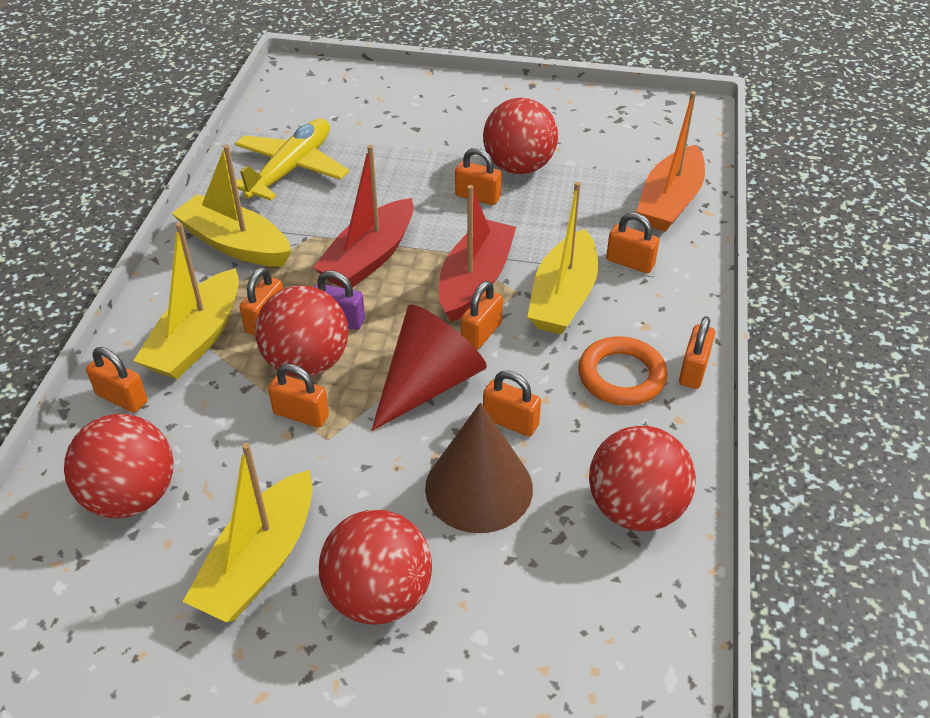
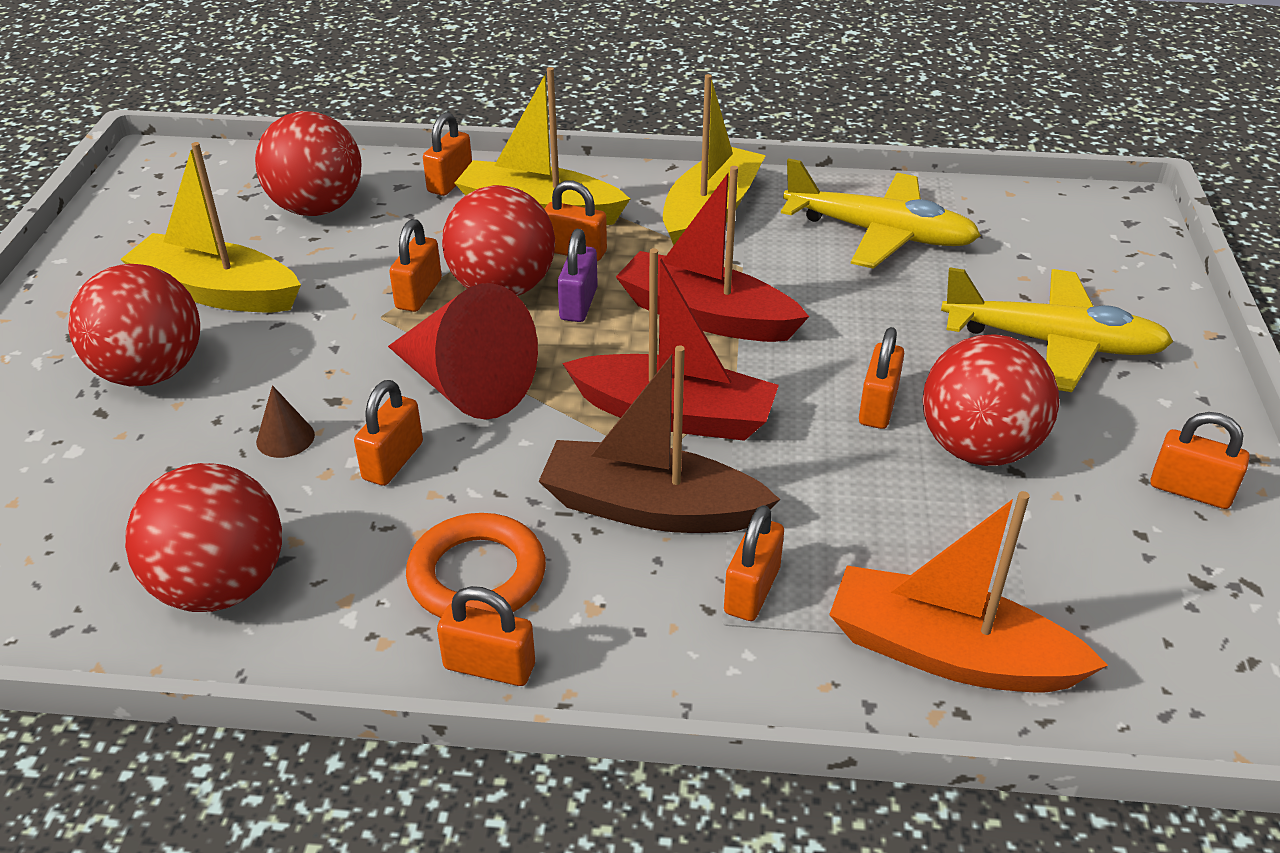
camera: 85 degrees right, 5 degrees down
brown cone [425,402,533,533] -> brown cone [256,385,315,458], size x0.42
orange padlock [461,281,503,350] -> orange padlock moved to [1150,412,1250,509]
yellow boat [528,182,598,334] -> brown boat [538,345,780,533]
none -> yellow plane [941,267,1174,392]

